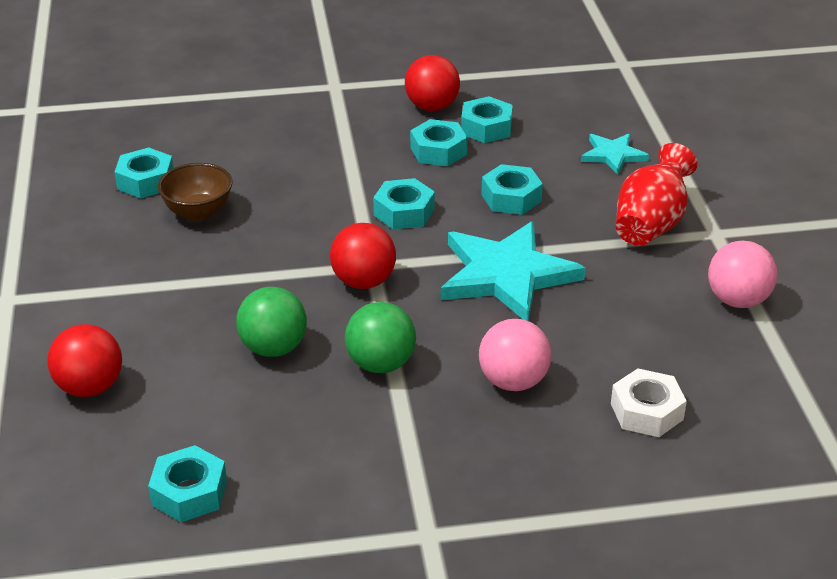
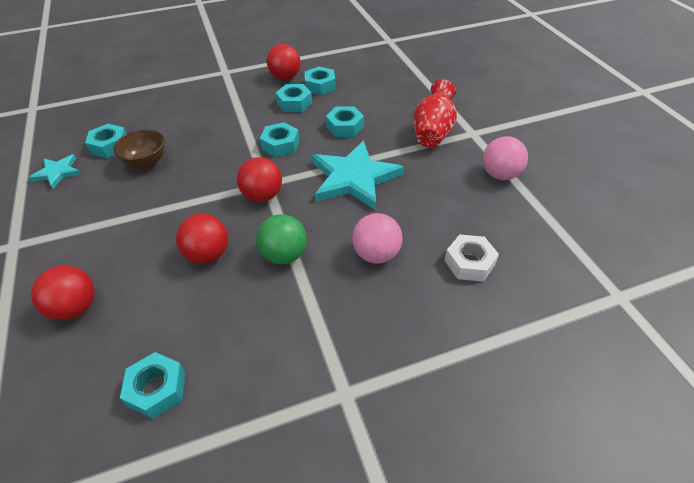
camera: 10 degrees left, 10 degrees up
green ball [236,287,307,357] -> red ball [176,214,228,264]
turquoise star [581,133,649,175] -> turquoise star moved to [28,154,81,189]

